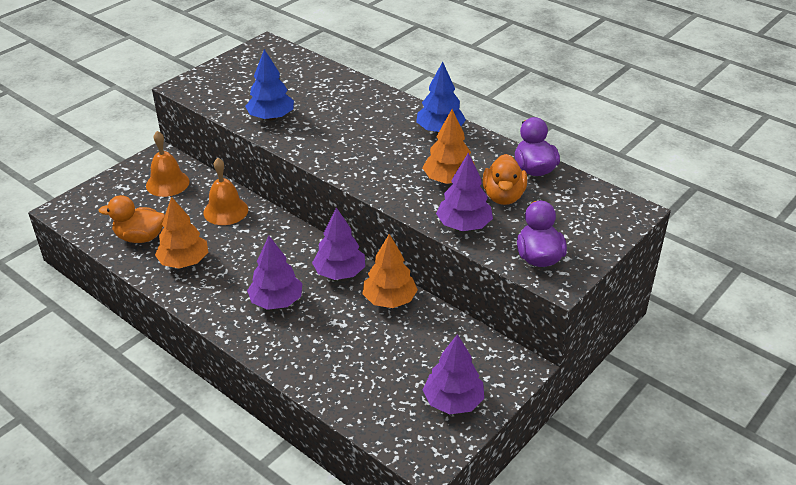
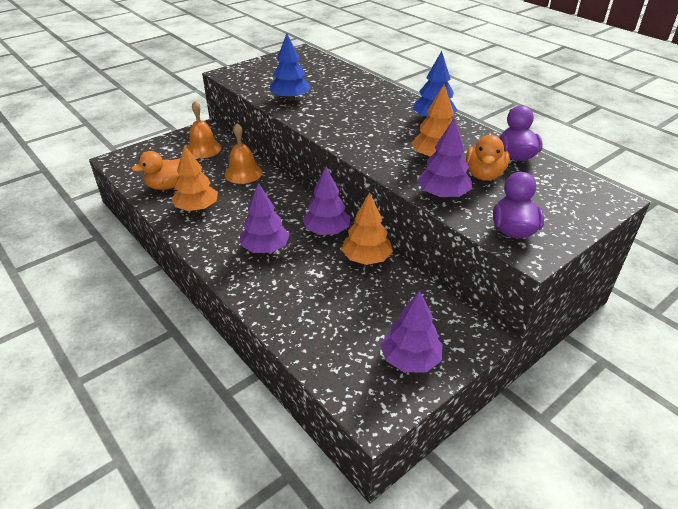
camera: 10 degrees right, 0 degrees up
orange duck [99,195,165,243] -> orange duck turned 45 degrees counterclockwise [132,151,180,190]

